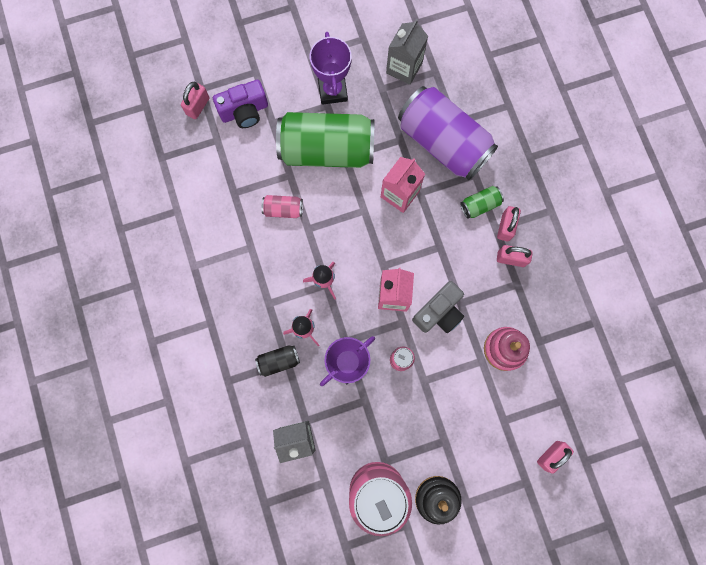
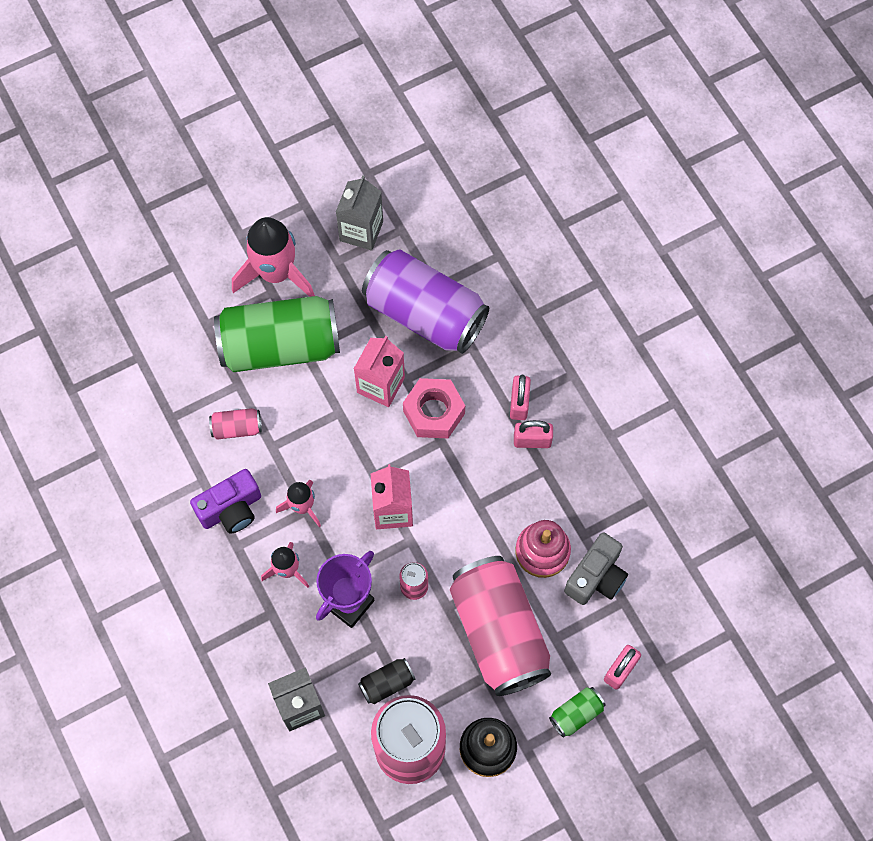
camera: 10 degrees left, 10 degrees down
pink padlock [181,81,210,119] -> none
purple camera [213,80,268,128] -> purple camera moved to [190,469,261,533]
black can [255,345,300,377] -> black can moved to [358,658,416,704]
purple trophy [310,32,352,105] -> pink rocket [232,217,315,297]
grey camera [412,281,464,333] -> grey camera moved to [564,532,628,605]
green can [461,186,504,219] -> green can moved to [549,687,606,738]
none -> pink nut [403,378,465,438]
none -> pink can [450,556,551,696]

